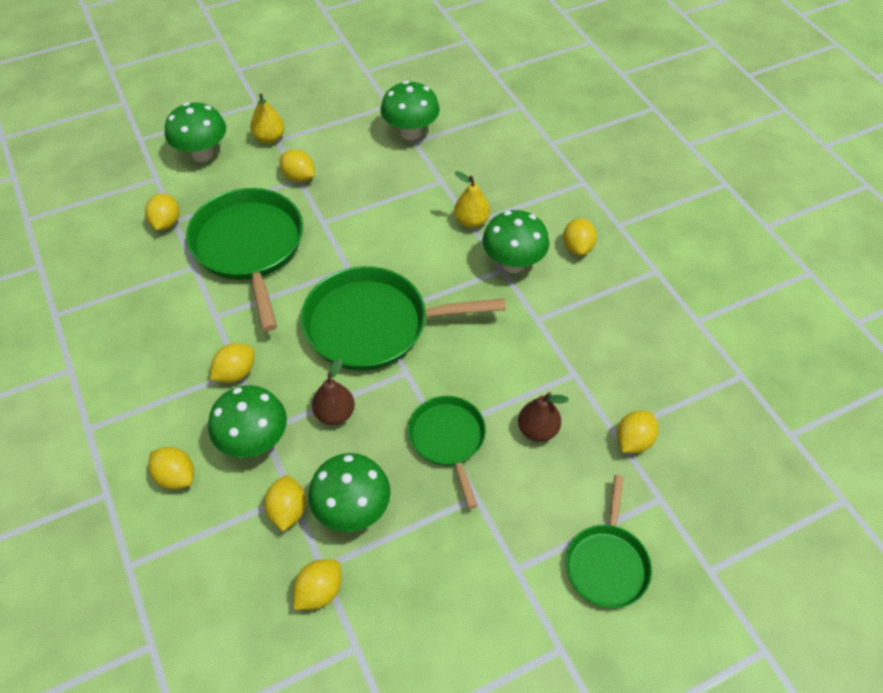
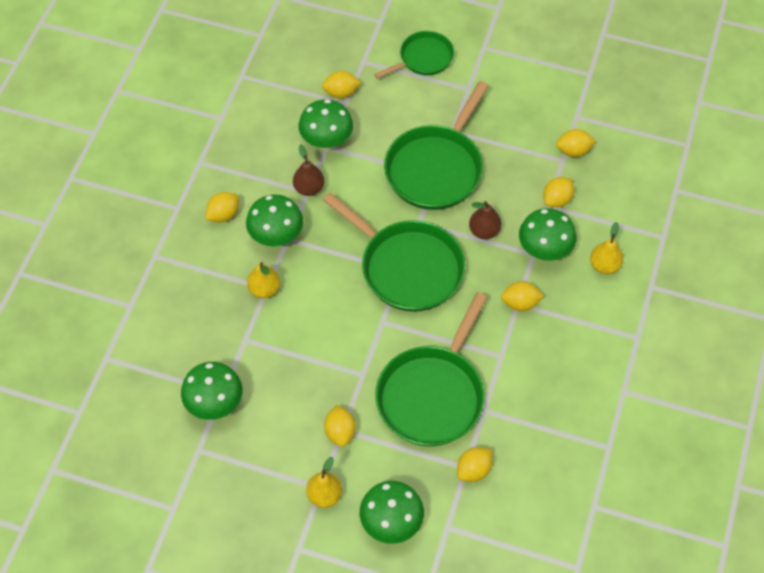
camera: 135 degrees left, 5 degrees up
yellow lemon [148,447,194,490] -> yellow pear [590,222,623,274]
green mushroom [308,453,391,532] -> green mushroom moved to [299,99,353,150]
green pan [408,396,486,509] -> green pan [384,81,489,210], size x1.73
brown pear [518,392,569,442] -> brown pear moved to [293,144,324,196]

